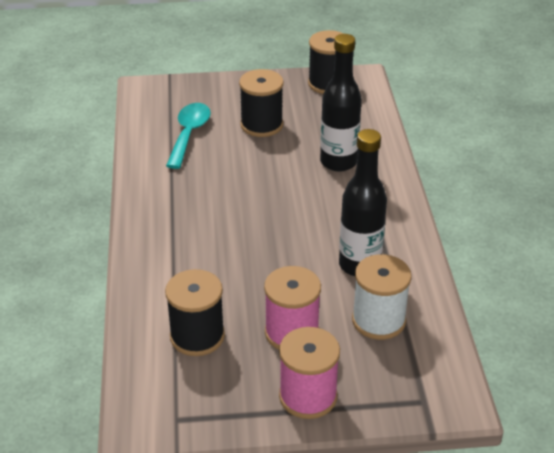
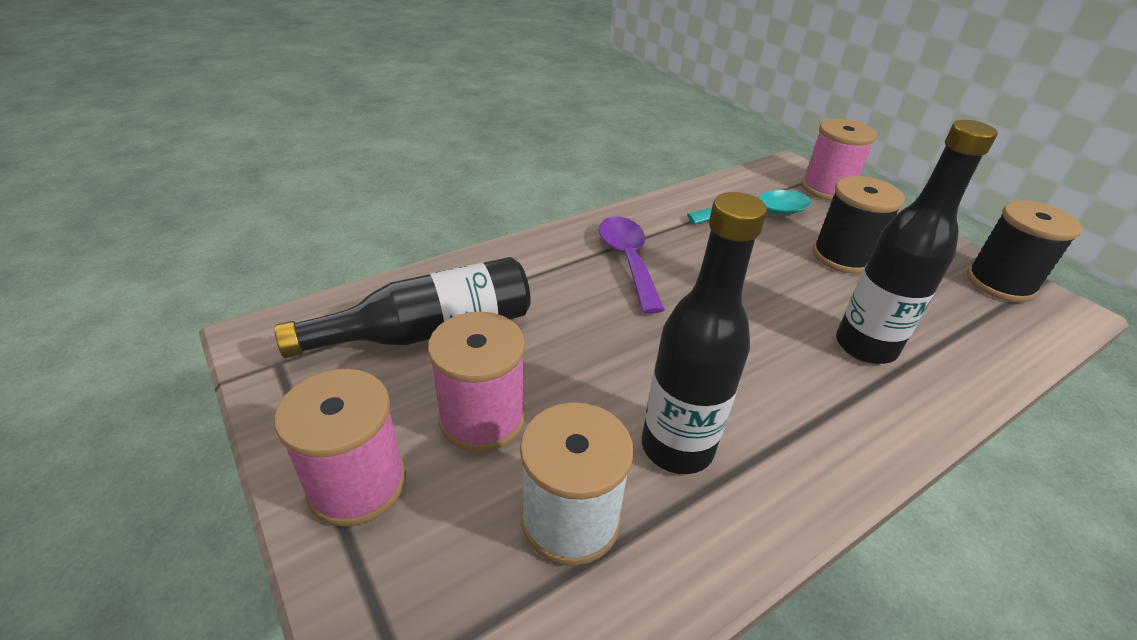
camera: 60 degrees right, 0 degrees up
black spool [165,269,225,356] -> black bottle [274,257,531,358]
none -> purple spoon [599,216,665,314]
none -> pink spool [801,119,877,201]

